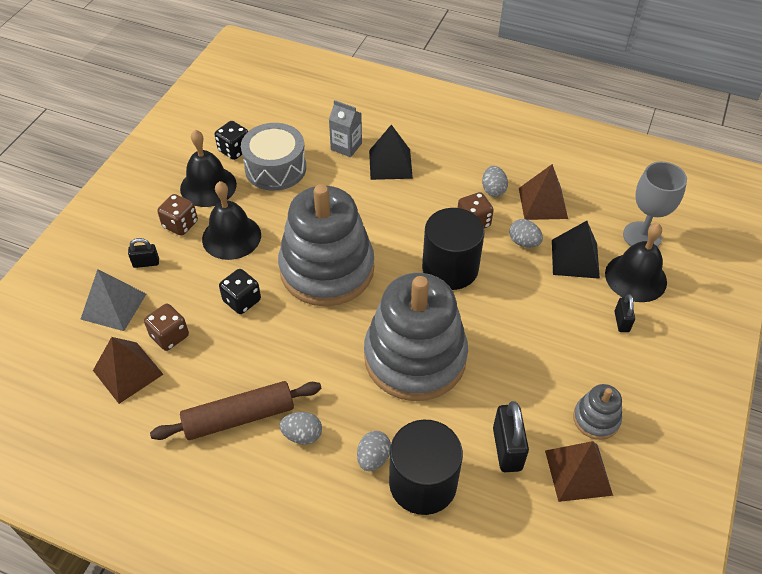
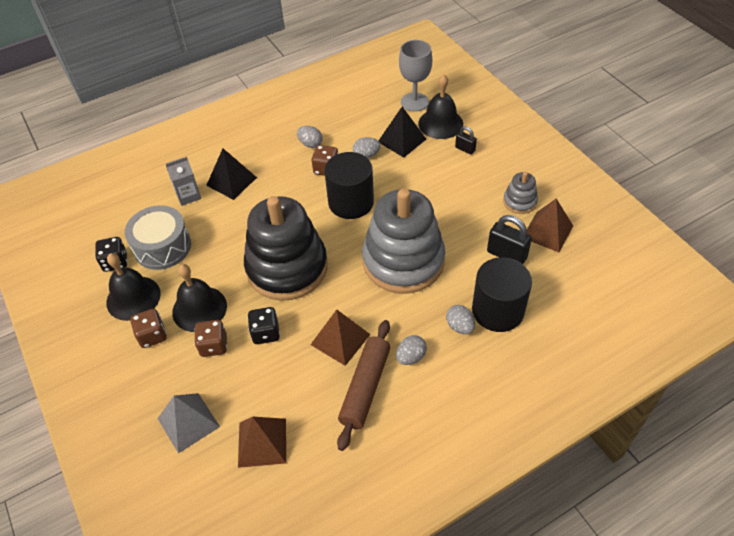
camera: 50 degrees left, 0 degrees up
black padlock [128,238,159,268] -> none
brown dice [144,304,189,351] -> brown dice moved to [194,320,227,357]
grey stacking toy [278,184,374,306] -> black stacking toy [244,196,328,301]
brown pyramid [519,164,568,220] -> brown pyramid moved to [311,309,371,366]

